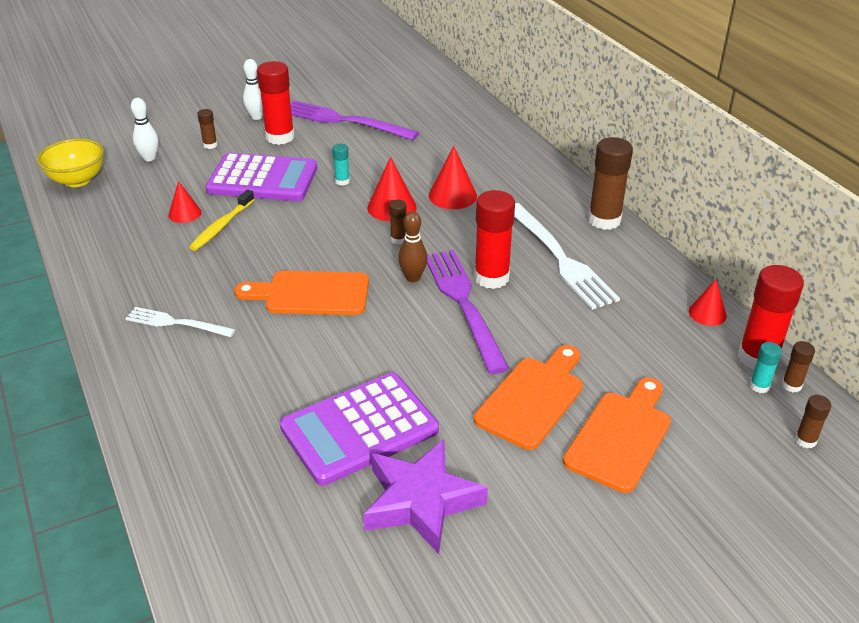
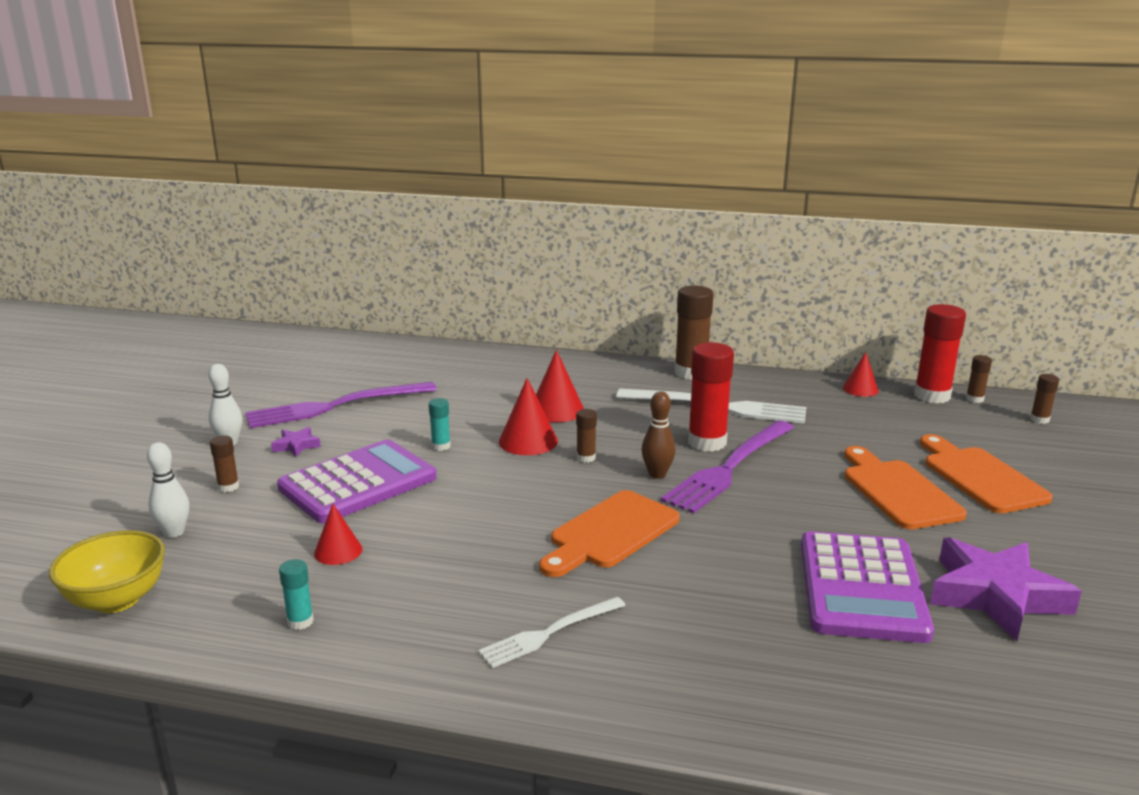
camera: 50 degrees left, 15 degrees down
yellow toothbrush [189,190,255,251] -> none
red glue stick [257,61,295,145] -> purple star [271,427,321,457]
purple fork [427,250,509,374] -> purple fork turned 75 degrees counterclockwise [661,421,794,514]
turquoise glue stick [750,342,782,393] -> turquoise glue stick moved to [279,559,314,630]

